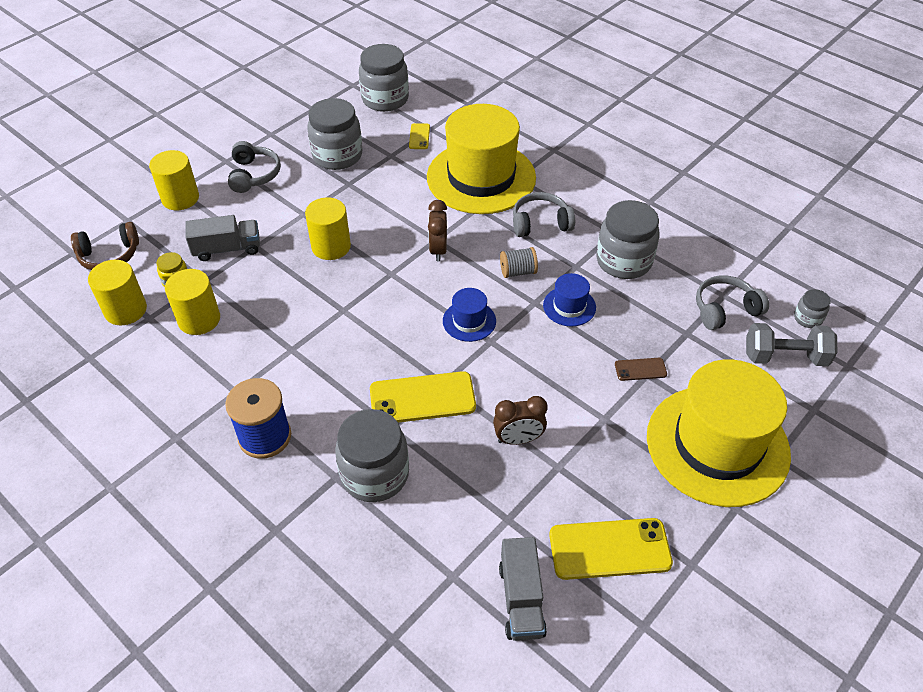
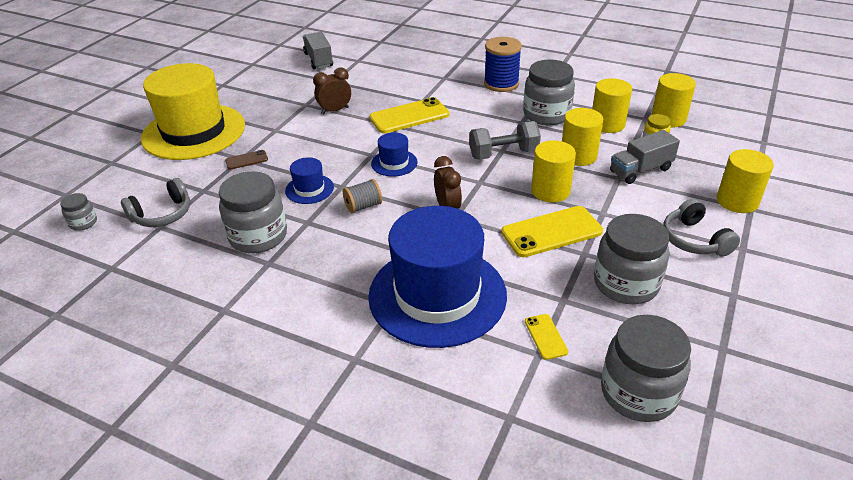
camera: 165 degrees right, 10 degrees down
brown headphones [71,222,139,270] -> none
grey jar [335,409,409,502] -> grey jar moved to [523,60,575,125]
yellow hat [427,104,536,214] -> blue hat [368,206,507,348]
grey headphones [513,192,575,237] -> none
yellow phone [549,518,673,580] -> yellow phone moved to [501,206,603,257]
grey dumbbell [746,323,837,366] -> grey dumbbell moved to [469,121,541,160]
none -> yellow cylinder [562,108,603,166]

